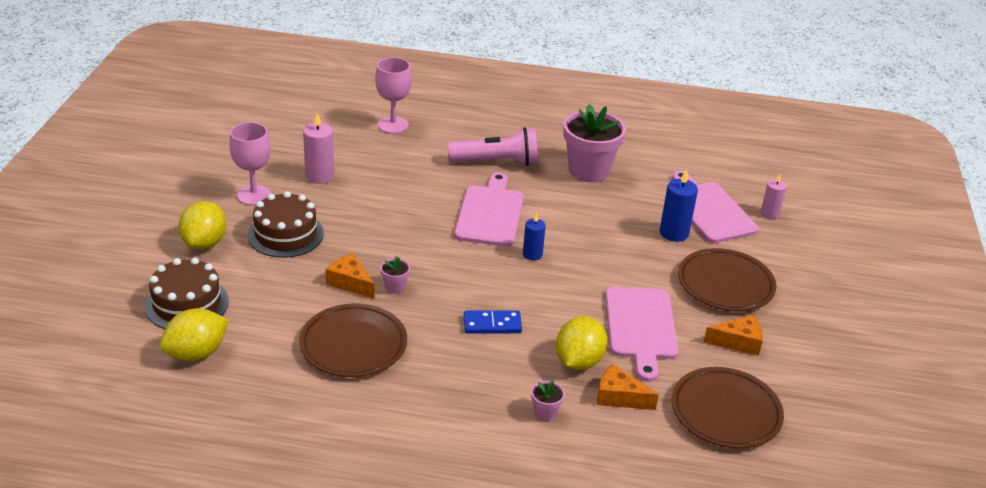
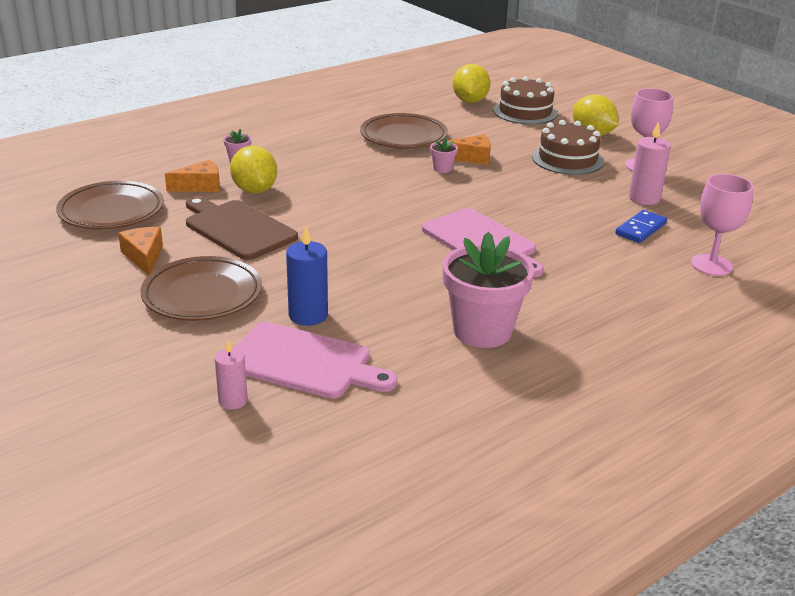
camera: 135 degrees right, 5 degrees down
pink flashlight [447,127,538,166] -> none
blue domino [464,311,522,333] -> blue domino moved to [615,210,667,243]
blue candle [523,213,546,260] -> none
pink cutting board [605,287,679,382] -> brown cutting board [186,196,298,260]
orange cheese [704,315,763,356] -> orange cheese turned 120 degrees clockwise [118,227,163,275]

